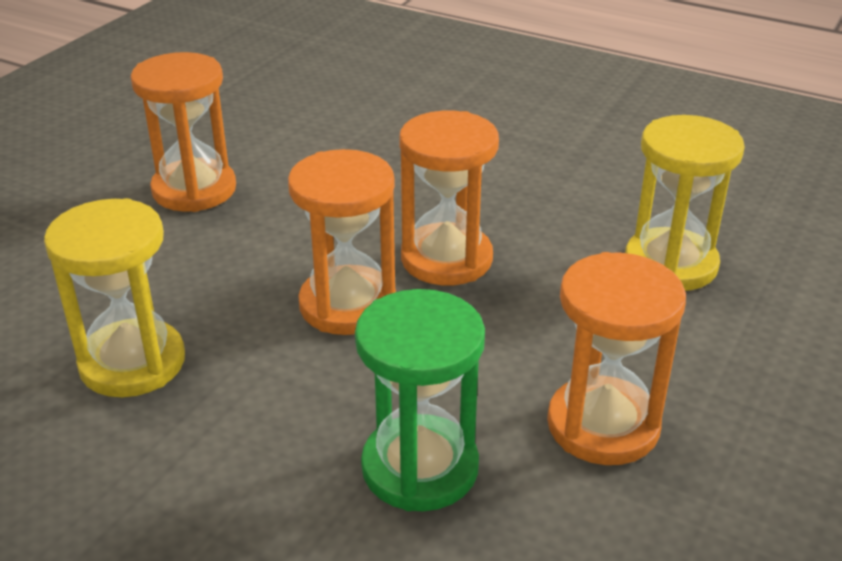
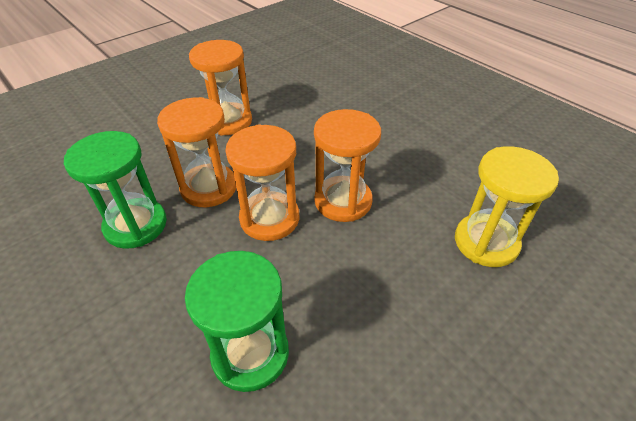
camera: 20 degrees right, 10 degrees up
yellow hourglass [44,198,185,397] -> green hourglass [64,131,167,249]
orange hourglass [547,252,686,465] -> orange hourglass moved to [157,97,236,207]

